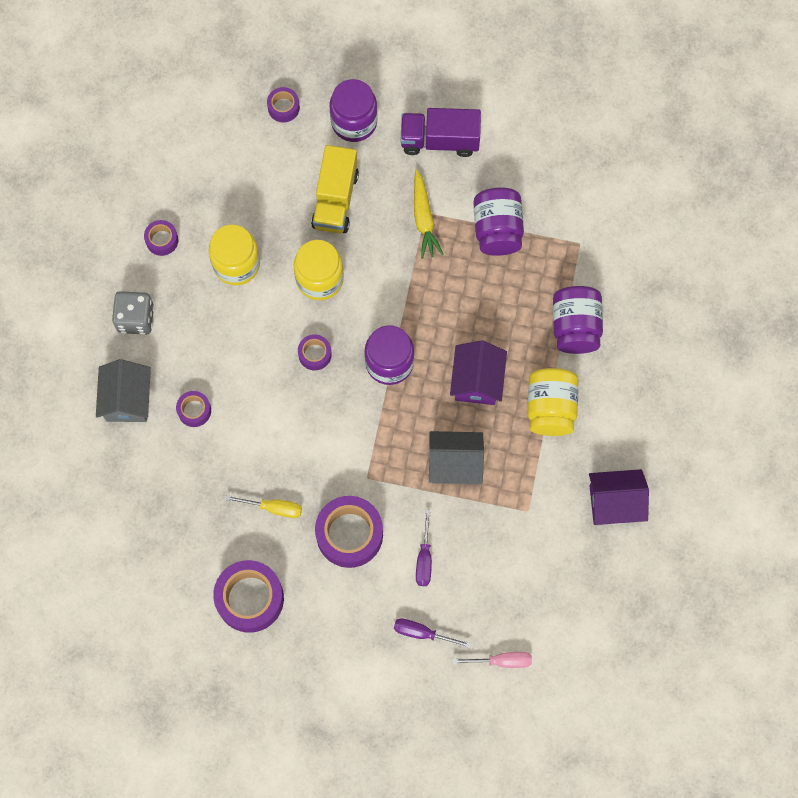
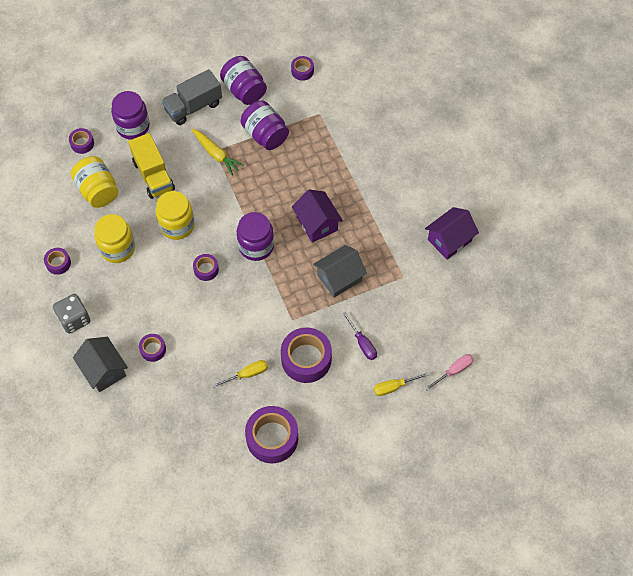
camera: 35 degrees left, 10 degrees down
purple screwdriver [394,618,471,648] -> yellow screwdriver [374,372,430,396]
purple truck [401,108,481,157] -> grey truck [162,69,222,125]
yellow jar [528,368,578,436] -> yellow jar moved to [71,156,118,208]
purple jar [553,286,603,354] -> purple jar moved to [220,56,267,105]
none -> purple tape [291,56,314,81]

